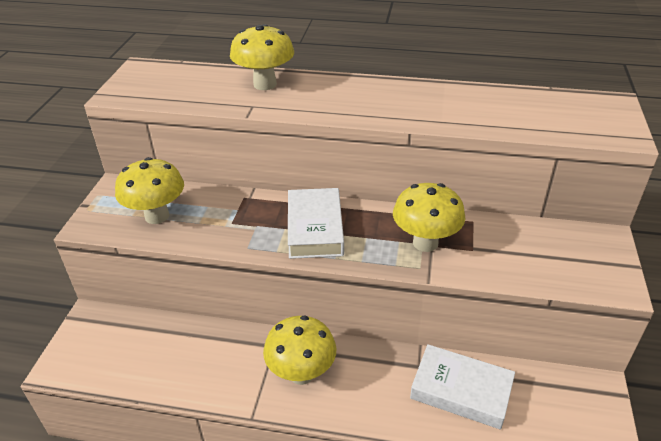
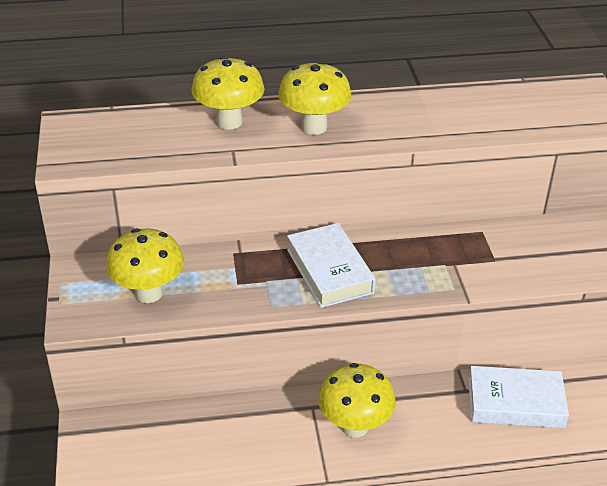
camera: 20 degrees left, 0 degrees up
yellow mushroom [393,183,466,252] -> yellow mushroom moved to [278,61,352,135]

